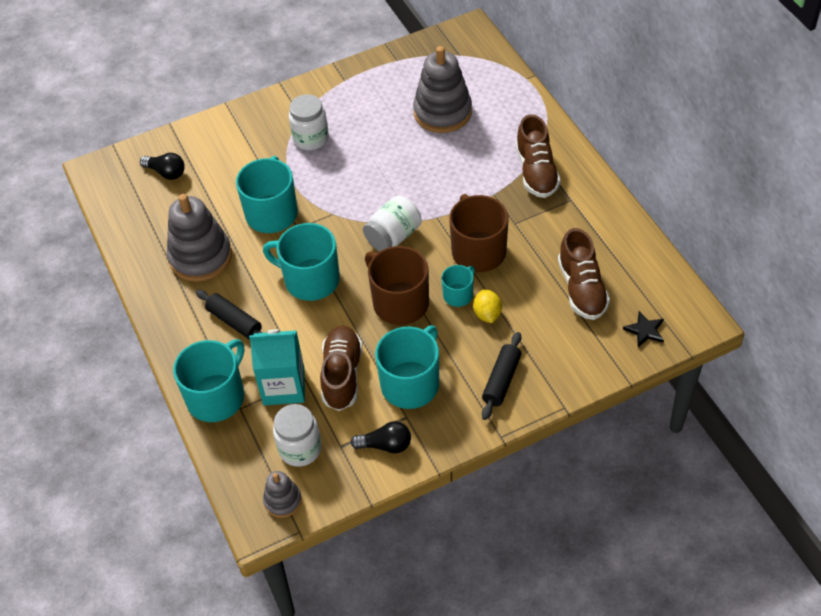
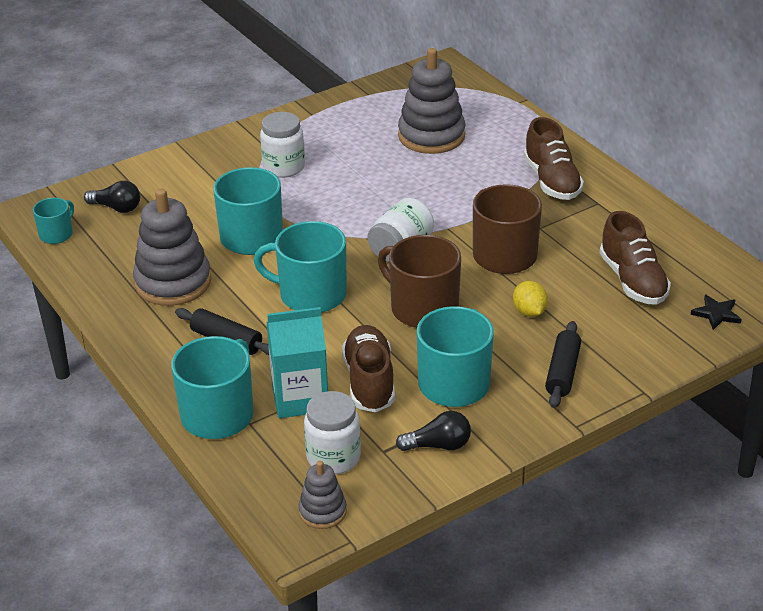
camera: 10 degrees left, 15 degrees down
turquoise mug [441,265,475,307] -> turquoise mug moved to [33,198,74,244]

